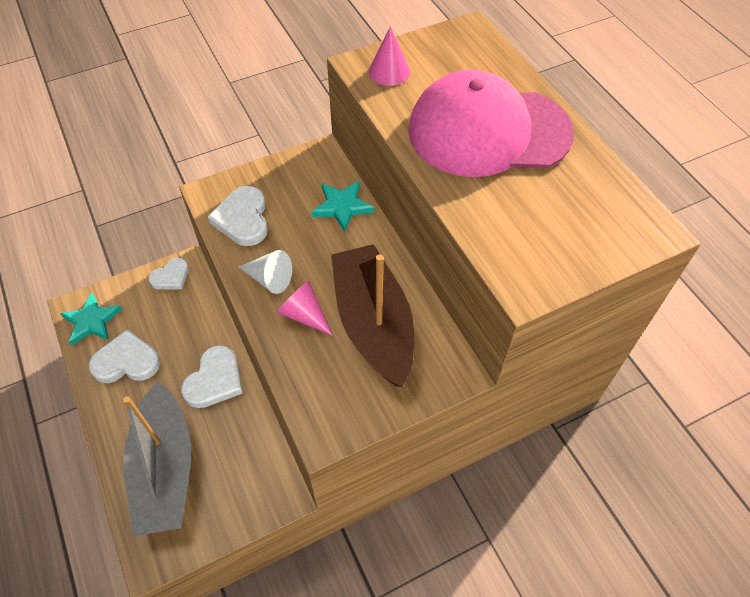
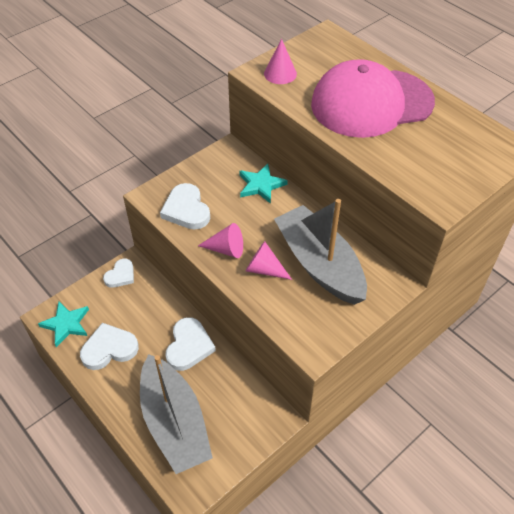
camera: 15 degrees left, 5 degrees down
white cone [239,250,292,294] -> pink cone [198,223,243,258]
brown boat [331,244,414,387] -> grey boat [274,199,367,305]

